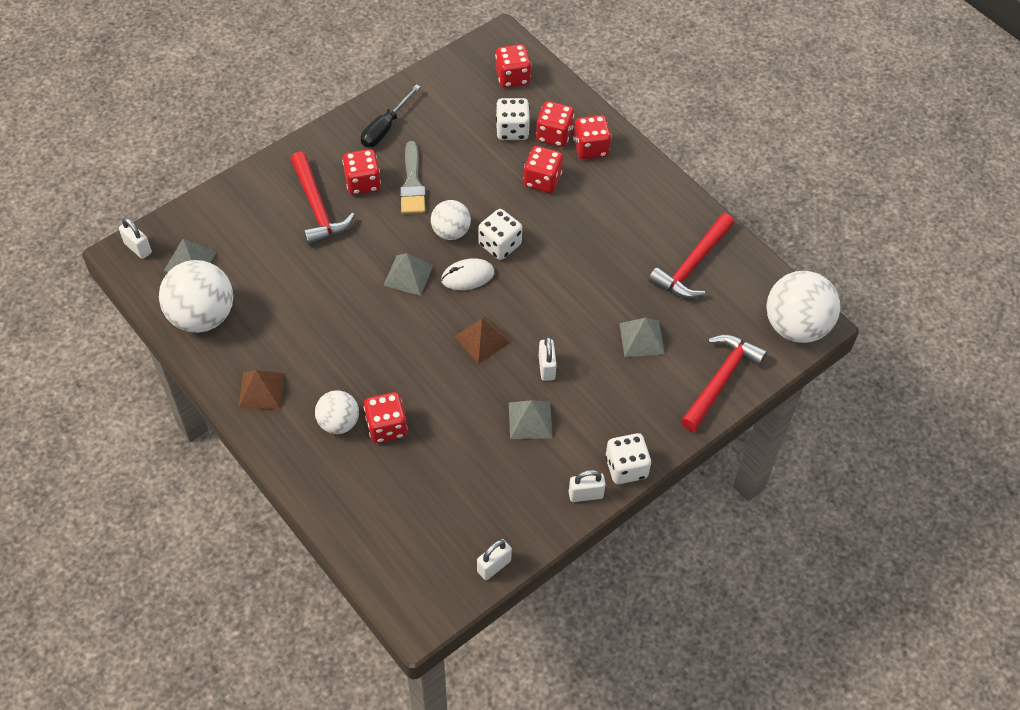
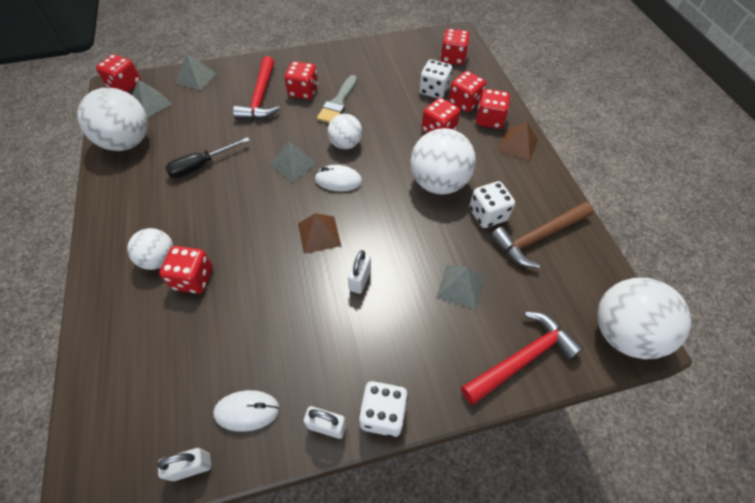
camera: 25 degrees right, 0 degrees up
white padlock [119,217,152,259] -> red dice [96,54,141,93]
brown pyramid [238,370,285,409] -> brown pyramid moved to [498,121,538,161]
black screwdriver [361,84,421,147] -> black screwdriver moved to [165,137,250,178]
white dice [478,209,522,260] -> white dice moved to [469,181,515,228]
grey pyramid [509,400,552,439] -> grey pyramid moved to [175,54,217,91]
red hammer [649,213,734,299] -> brown hammer [490,202,594,268]
none -> white mouse [213,390,280,432]
none -> white ball [410,128,476,195]

